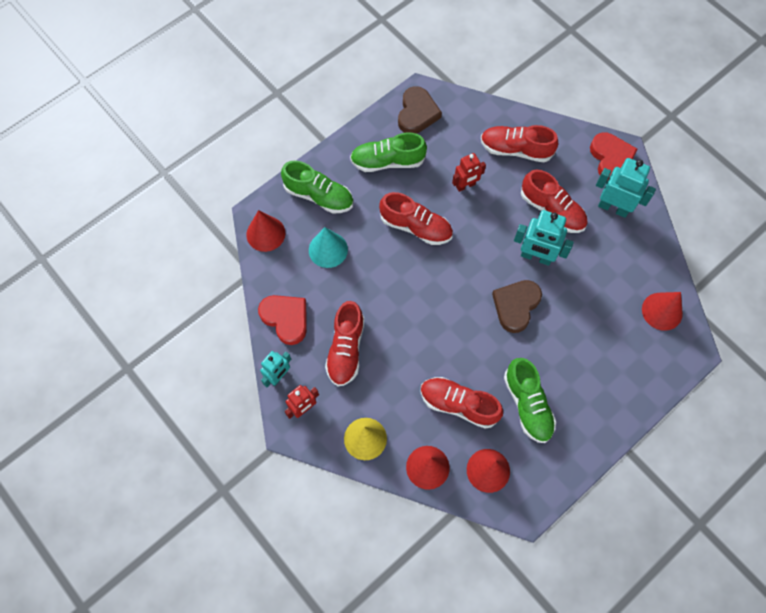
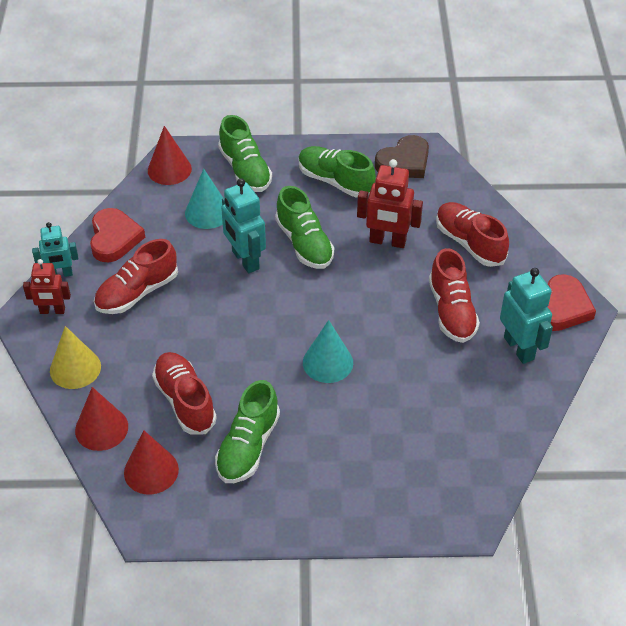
camera: 40 degrees right, 20 degrees down
red shoe [379,192,453,245] -> green shoe [275,186,334,269]
red robot [452,153,486,192] -> red robot [357,159,423,248], size x1.53
brown heart [492,280,542,333] -> turquoise cone [303,320,353,383]
turquoise robot [514,210,574,266] -> turquoise robot moved to [221,178,266,273]
red cone [642,292,683,331] -> none

